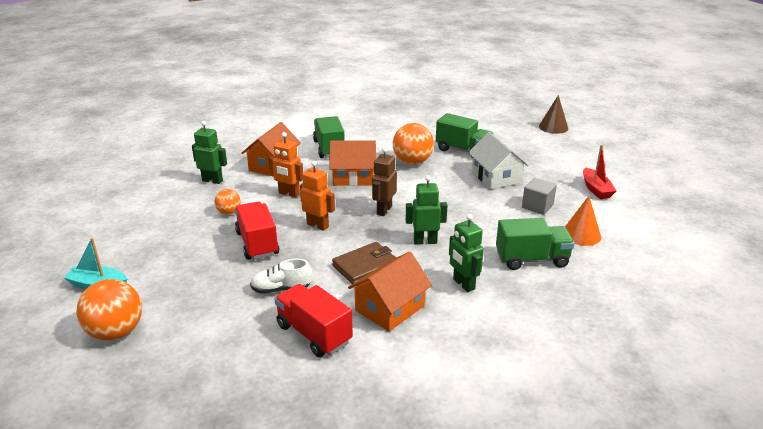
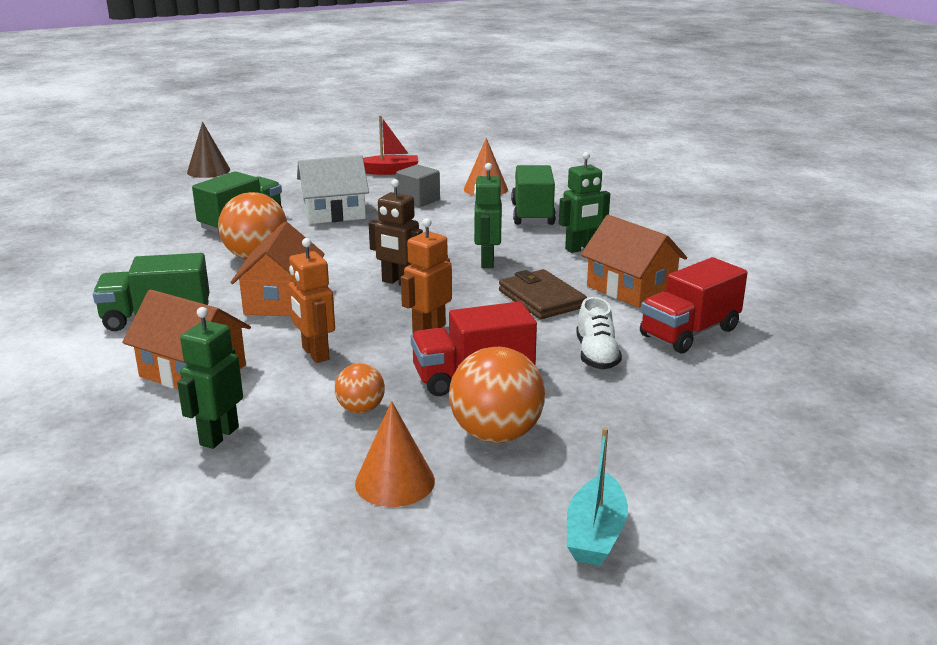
camera: 85 degrees left, 5 degrees down
orange ball [76,279,142,341] -> orange ball moved to [449,347,545,443]
orange robot [269,132,303,198] -> orange robot turned 120 degrees clockwise [289,238,335,363]
none -> orange cone [355,401,435,507]

